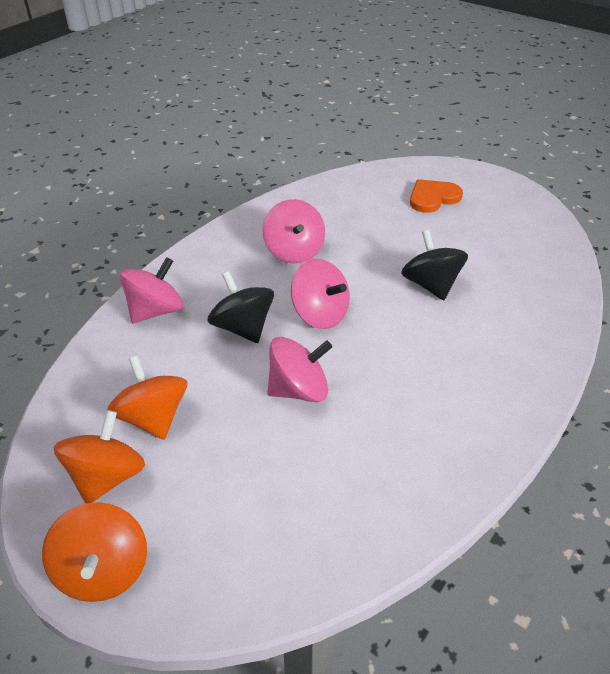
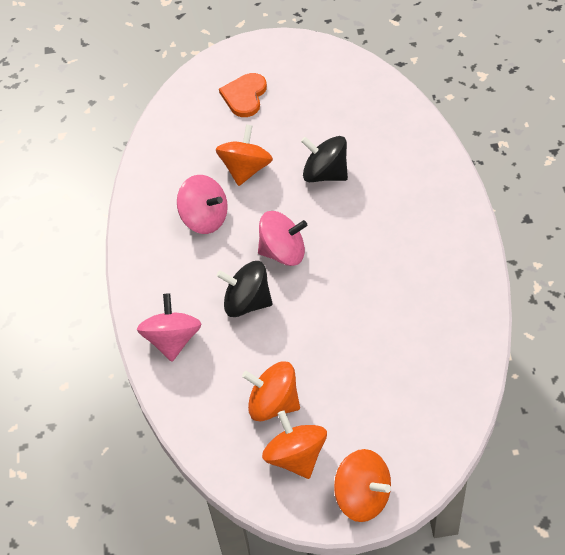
camera: 40 degrees left, 10 degrees up
pink spinning top [268,337,332,403] -> none
none -> orange spinning top [216,124,273,186]

